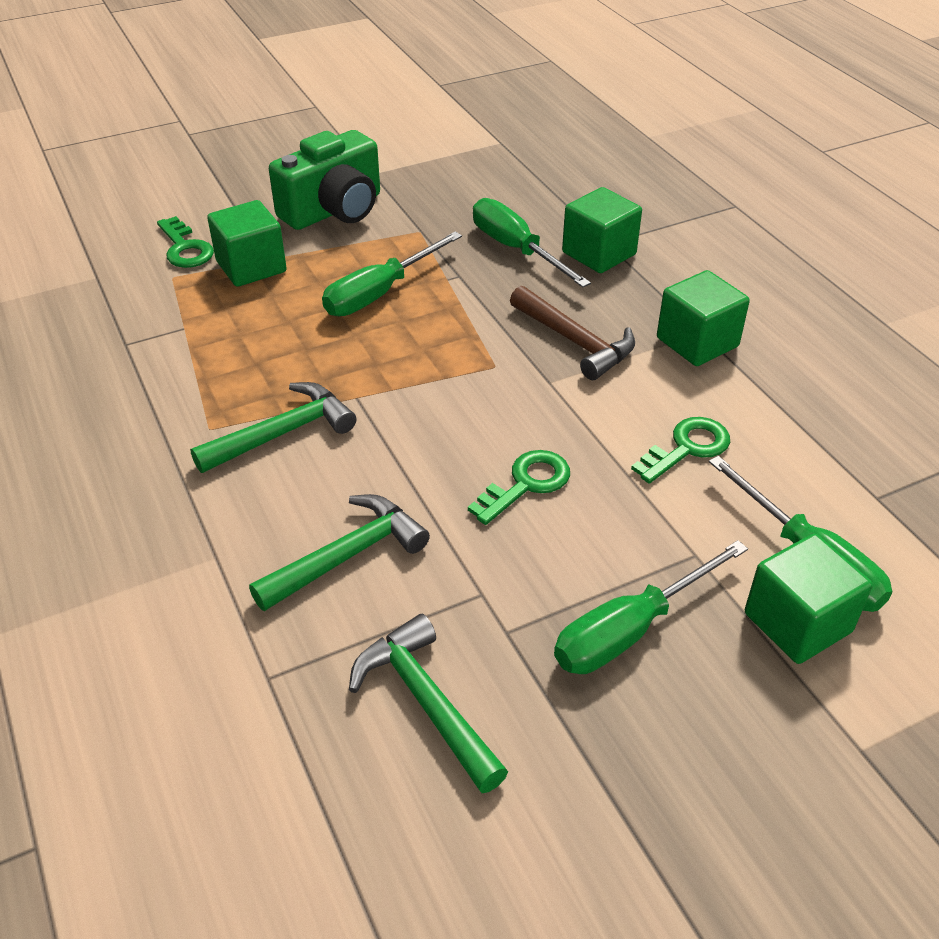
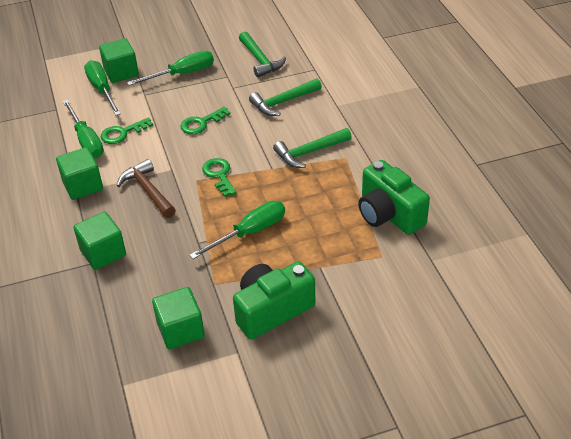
camera: 170 degrees left, 0 degrees up
green key [157,216,214,268] -> green key moved to [202,158,237,197]
green cube [207,200,287,287] -> green cube moved to [152,287,205,349]
green screwdriver [473,198,591,287] -> green screwdriver moved to [63,100,104,158]
none -> green camera [358,160,430,235]

